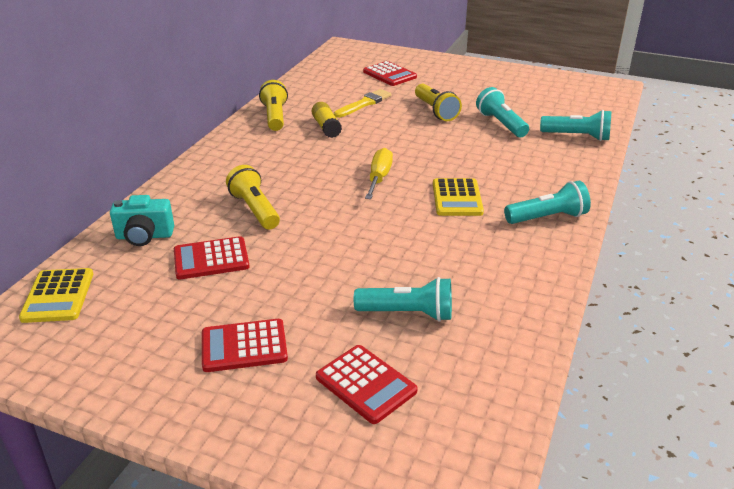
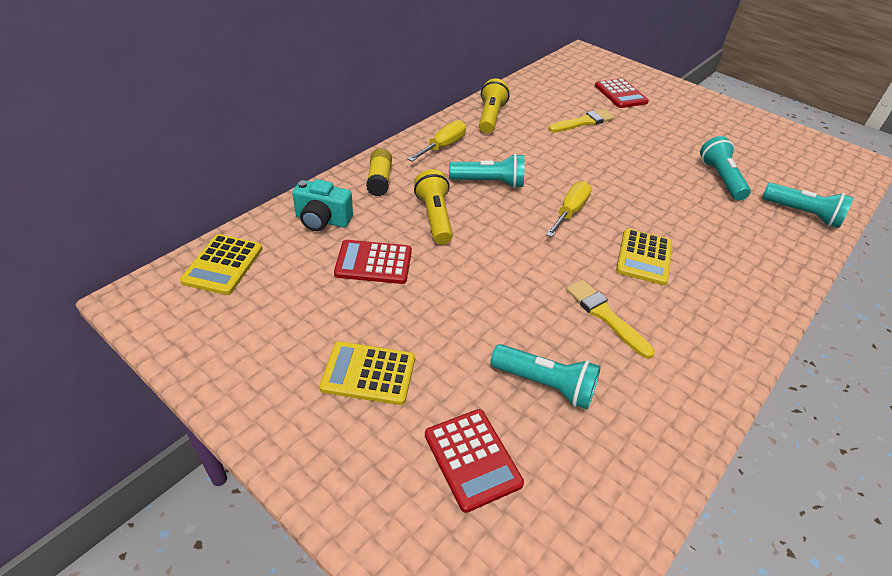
camera: 15 degrees right, 10 degrees up
red calculator [202,319,288,372] -> yellow calculator [320,341,415,405]
yellow glue stick [312,102,342,138] -> yellow glue stick moved to [366,148,392,196]
yellow flashlight [415,84,462,121] -> none
turquoise flashlight [504,181,591,224] -> turquoise flashlight moved to [449,154,525,188]
none -> yellow screwdriver [408,120,466,161]
none -> yellow brush [566,280,655,359]

